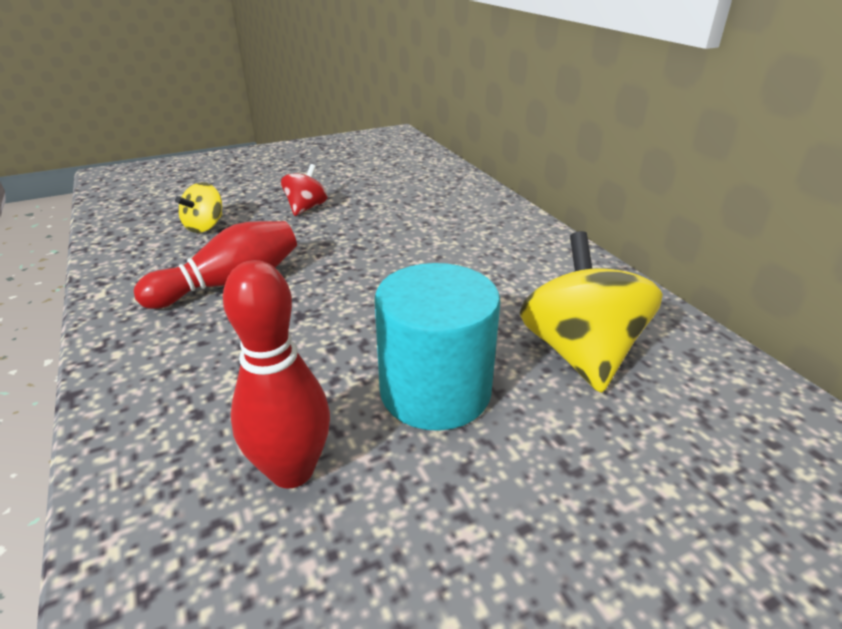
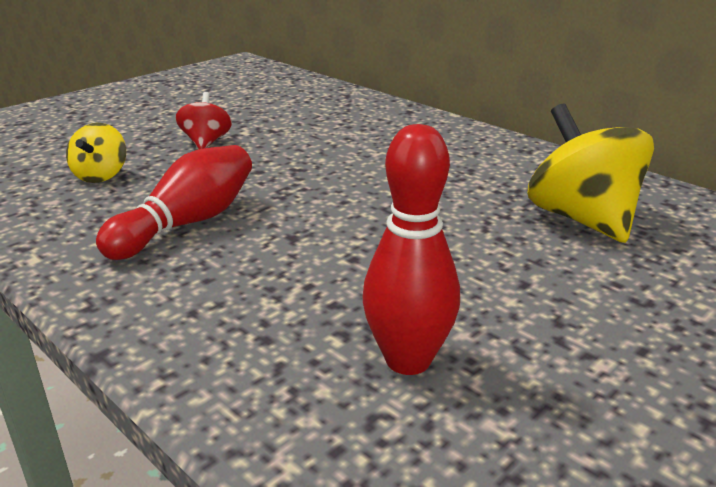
camera: 20 degrees left, 5 degrees down
turquoise cylinder [374,263,500,431] -> none

